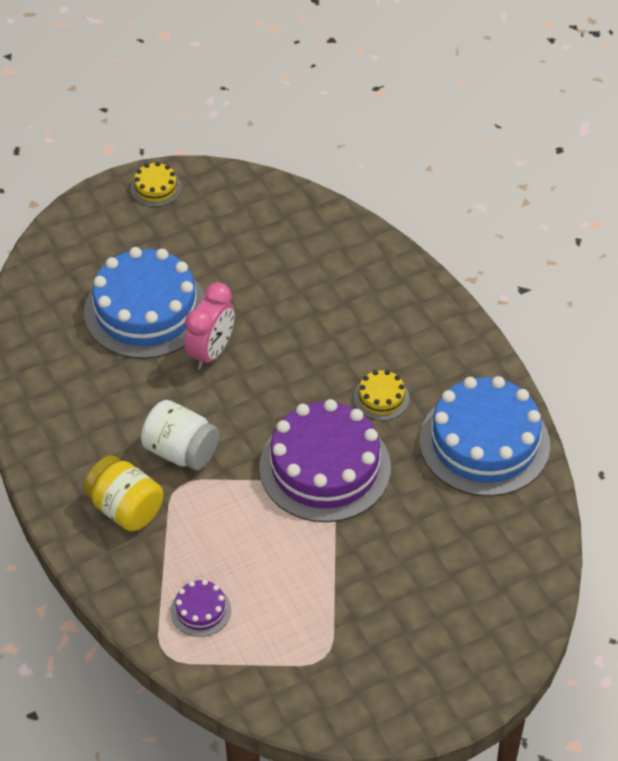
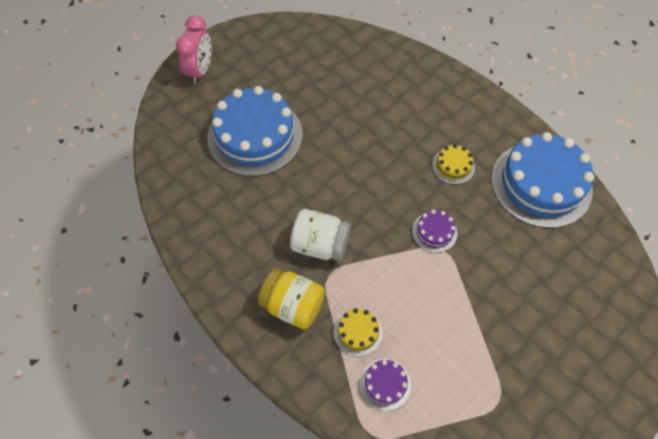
camera: 15 degrees left, 10 degrees up
yellow cake [131,162,182,207] -> yellow cake moved to [334,308,383,356]
pink clock [184,282,235,370] -> pink clock moved to [176,15,212,84]
purple cake [259,399,391,522] -> purple cake [412,209,457,253], size x0.44

